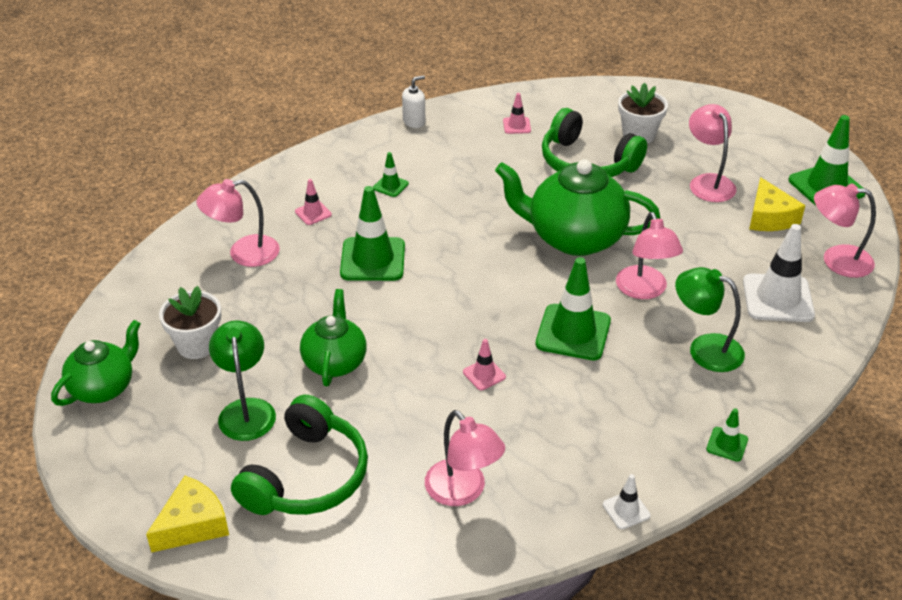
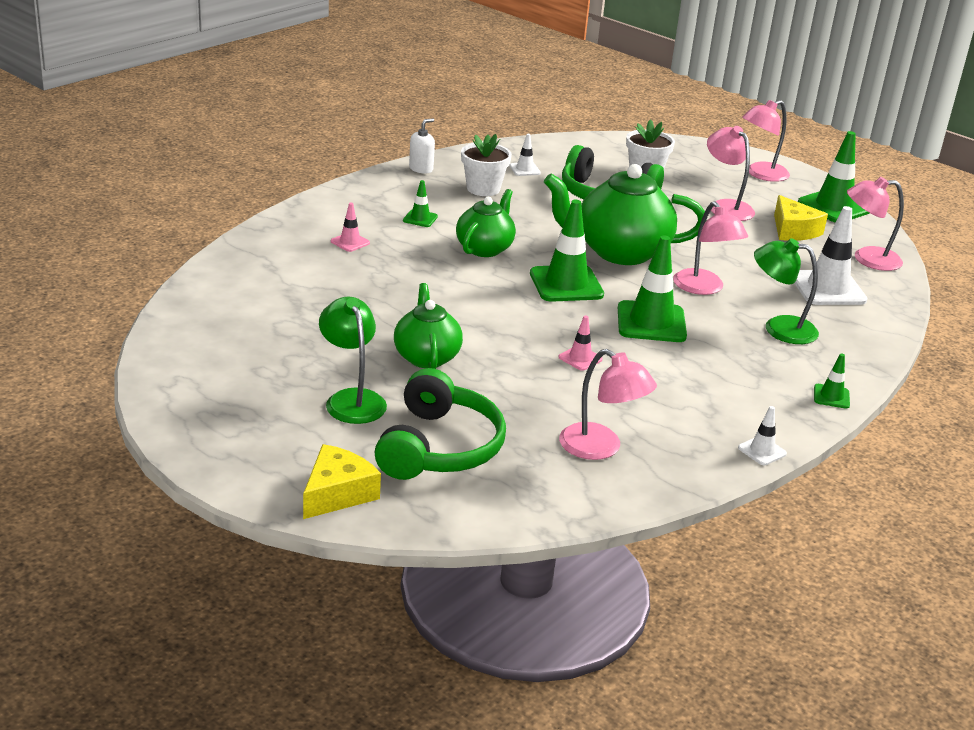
camera: 15 degrees left, 10 degrees down
green teapot [51,320,141,406] -> green teapot moved to [456,189,516,257]
white flower pot [159,286,221,359] -> white flower pot moved to [461,134,512,196]
pink lamp [196,179,280,267] -> pink lamp moved to [742,100,790,182]
green traffic cone [340,186,405,281] -> green traffic cone moved to [530,199,604,302]
pink traffic cone [503,93,531,134] -> white traffic cone [510,134,541,176]

